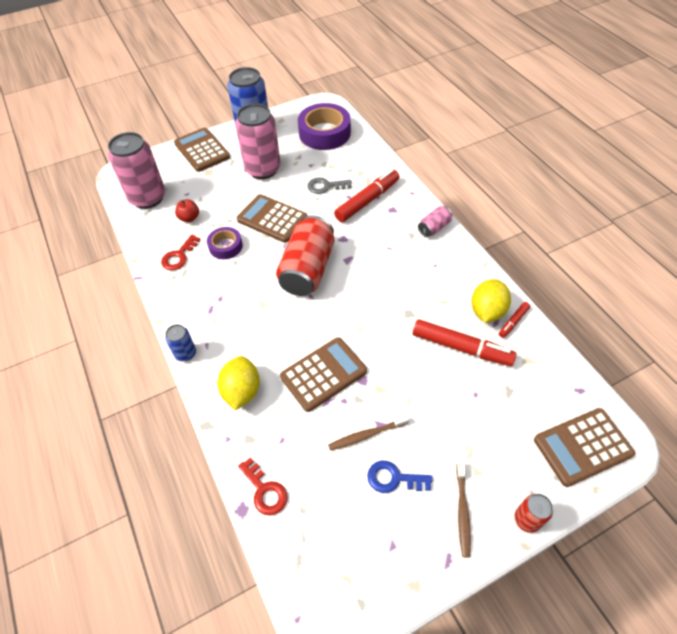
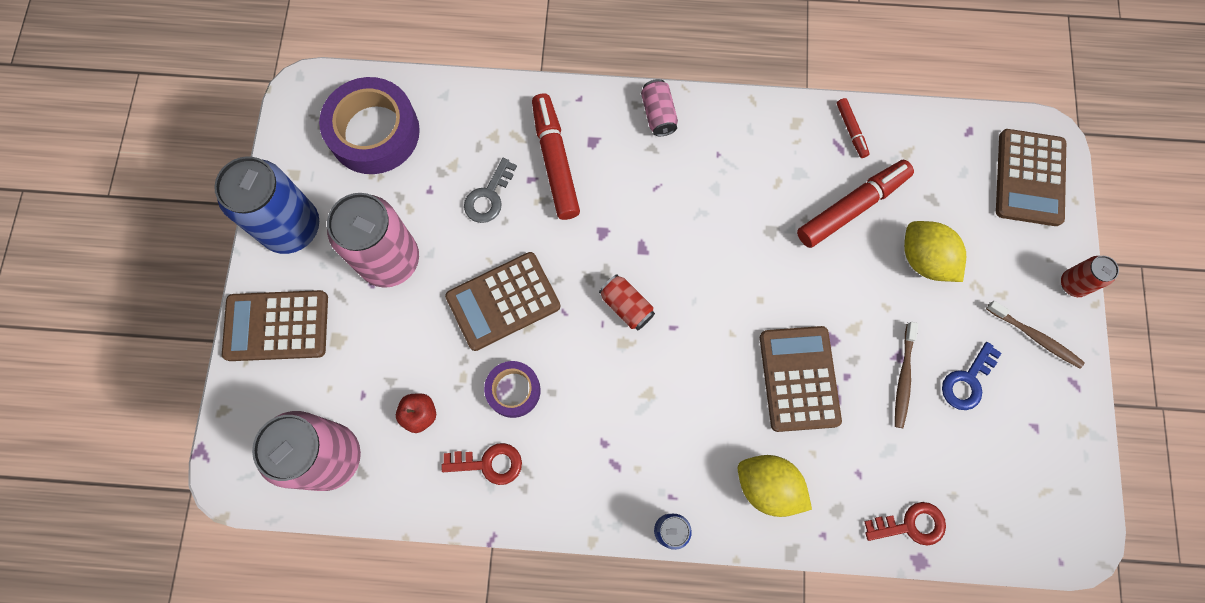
camera: 60 degrees left, 20 degrees up
red key [161,235,200,270] -> red key turned 60 degrees counterclockwise [442,443,522,485]
red can [276,215,334,296] -> red can [599,274,655,330], size x0.48
yellow lemon [471,279,511,323] -> yellow lemon moved to [904,221,966,282]

